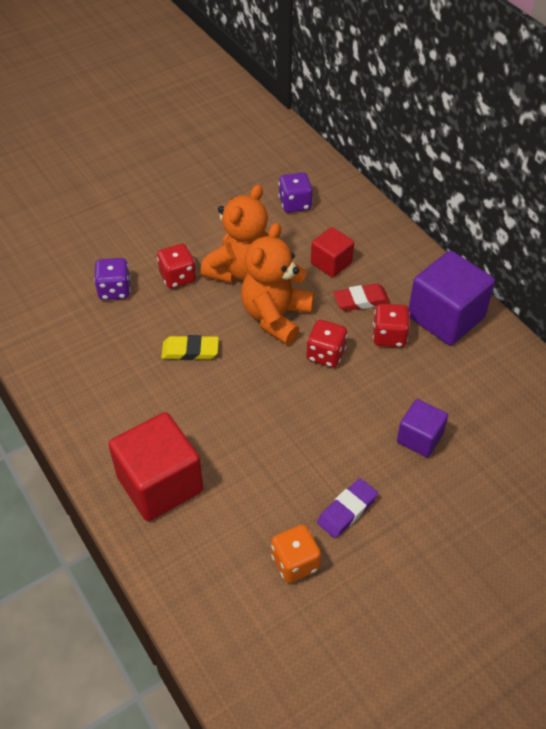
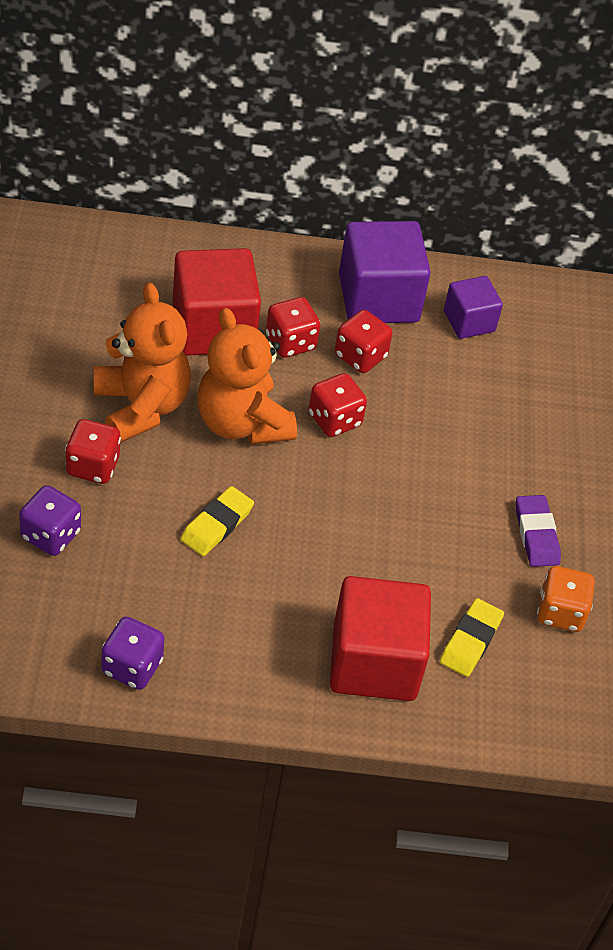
camera: 60 degrees left, 0 degrees up
purple dice [278,172,313,213] -> purple dice moved to [101,617,165,690]
red cube [311,227,354,277] -> red cube [173,248,261,356], size x1.77
red eraser [333,283,390,311] -> red dice [266,297,320,358]
purple cube [397,399,448,457] -> purple cube moved to [444,276,503,339]
none -> yellow eraser [440,598,504,677]

